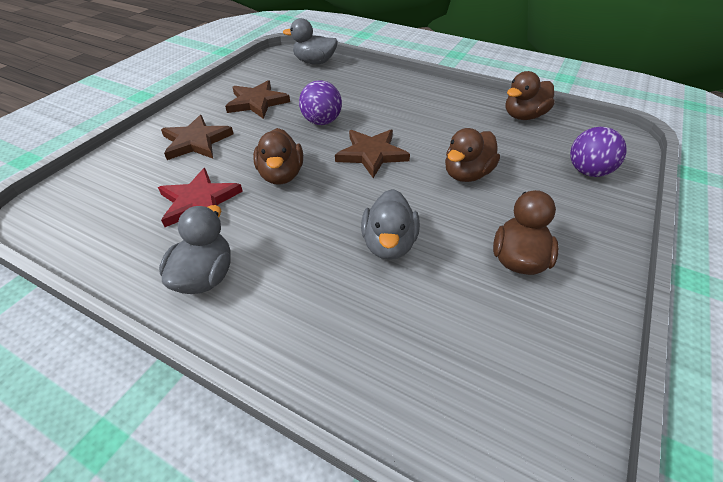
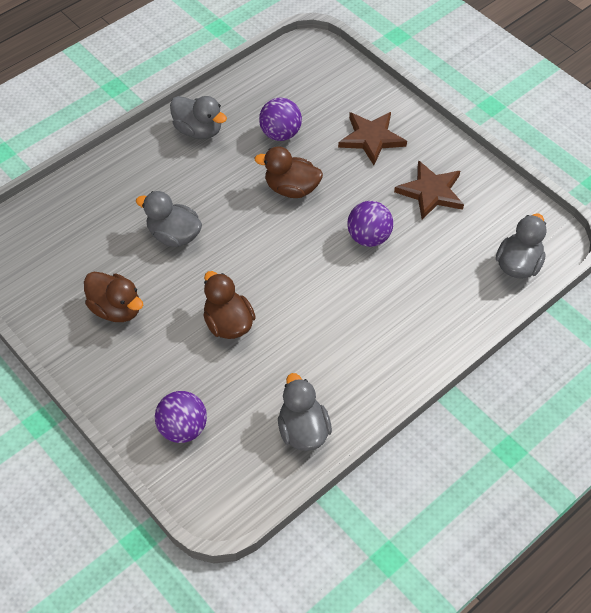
camera: 110 degrees right, 10 degrees up
red star [158,168,243,227] -> purple ball [259,98,302,141]
brown star [335,130,410,178] -> none
brown duck [506,71,555,120] -> grey duck [278,373,332,451]

